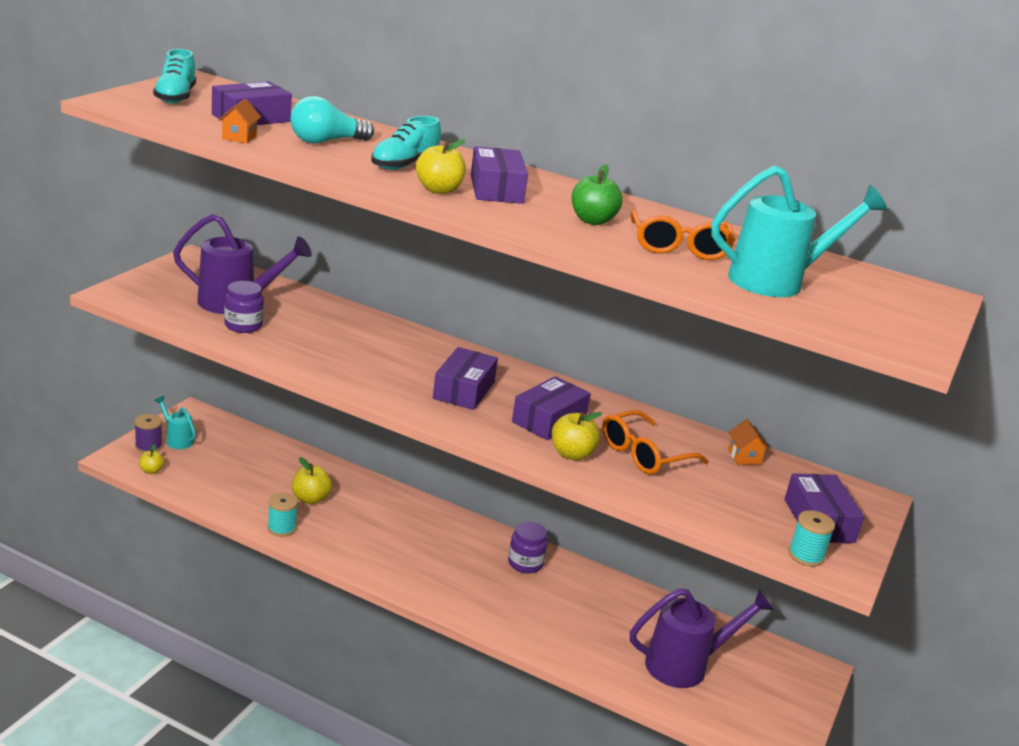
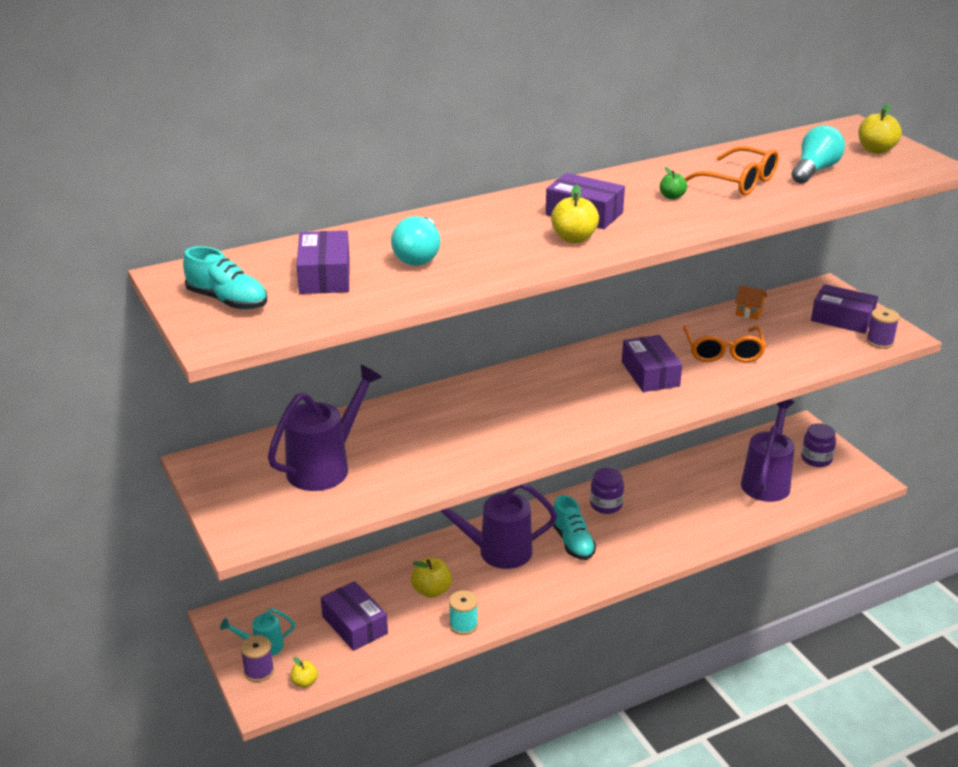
camera: 50 degrees left, 5 degrees up
orange house [218,99,261,144] -> none
purple jar [224,281,264,333] -> purple jar moved to [801,423,836,467]
turquoise shoe [371,116,441,170] -> turquoise shoe moved to [553,495,596,560]
purple box [433,347,498,410] -> purple box moved to [321,581,388,651]
yellow apple [552,412,602,460] -> yellow apple moved to [858,104,902,154]
green apple [572,164,623,225] -> green apple [660,167,687,200], size x0.61
turquoise watering can [711,166,887,297] -> turquoise light bulb [792,125,845,184]
turquoise spool [788,510,835,567] -> purple spool [866,308,900,349]
none -> purple watering can [441,484,557,569]

